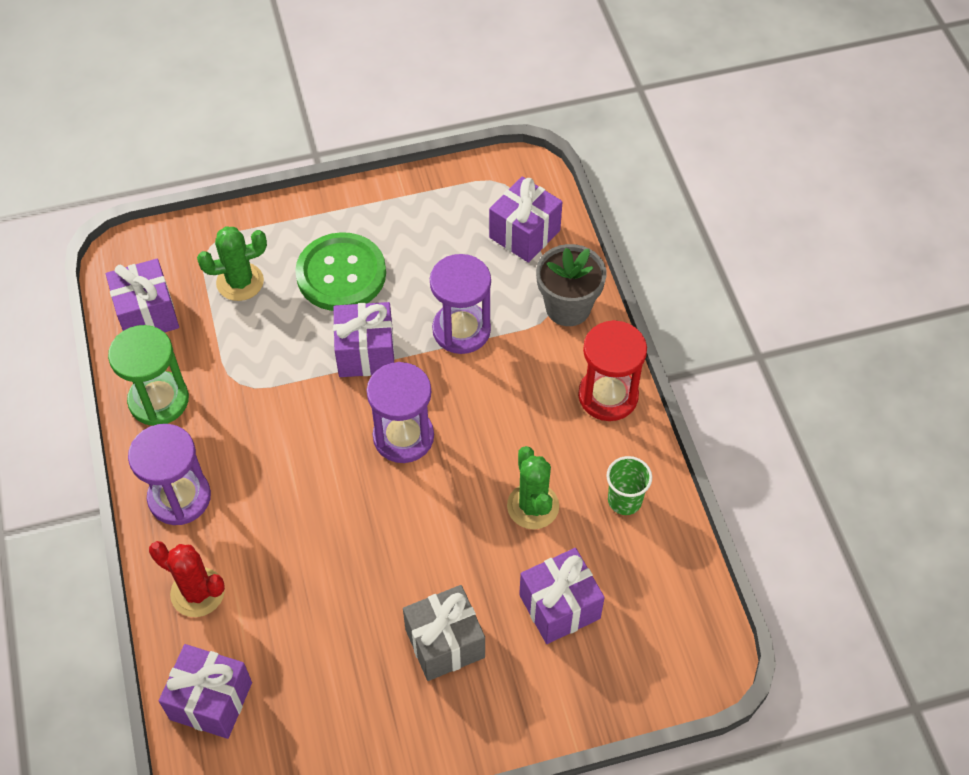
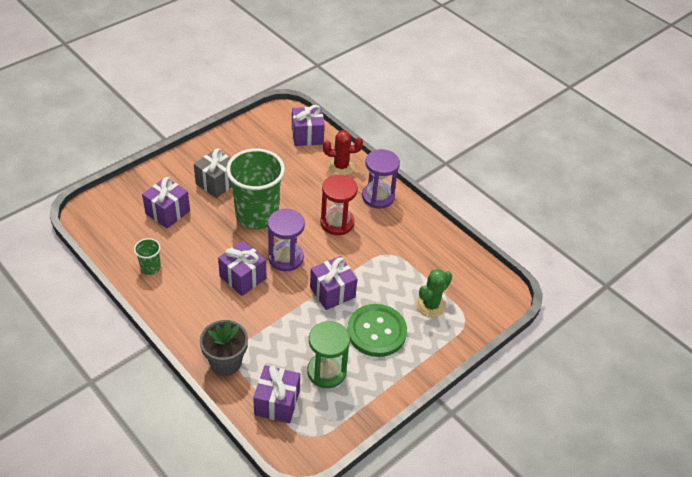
camera: 150 degrees right, 10 degrees down
purple gift [106,259,179,333] -> purple gift moved to [218,241,266,296]
green hourglass [108,325,189,426] -> green hourglass moved to [307,321,350,388]
purple hourglass [430,254,491,354] -> none
green cactus [507,446,559,529] -> none
red hourglass [578,320,647,421] -> red hourglass moved to [321,175,358,235]
none -> green cup [226,149,285,229]

